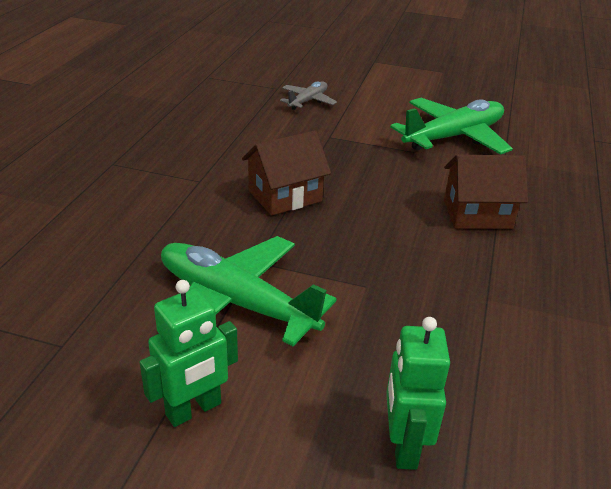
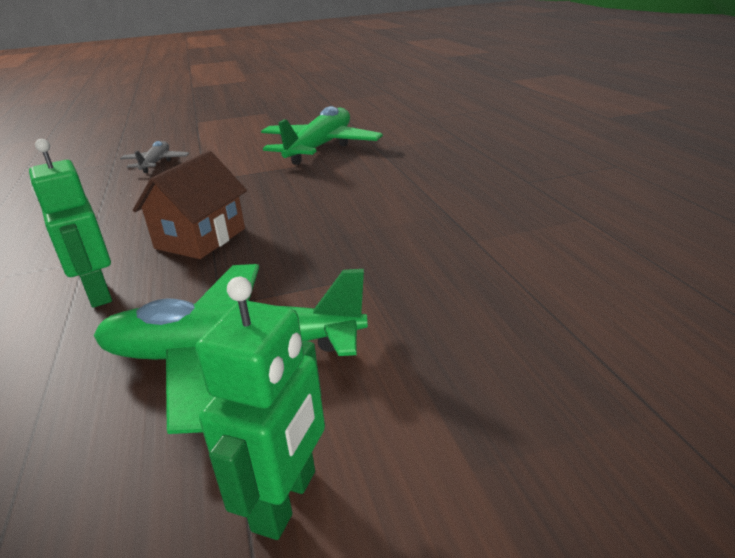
camera: 30 degrees left, 5 degrees down
green robot [386,317,450,470] -> green robot moved to [29,139,112,308]
brown house [444,154,528,229] -> none

